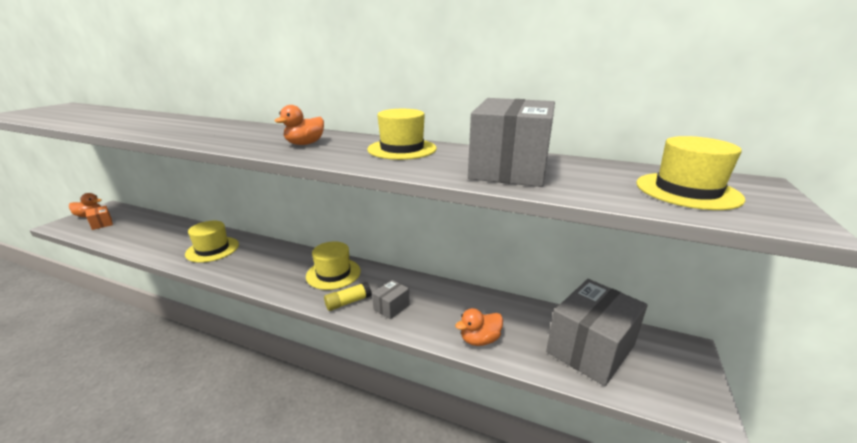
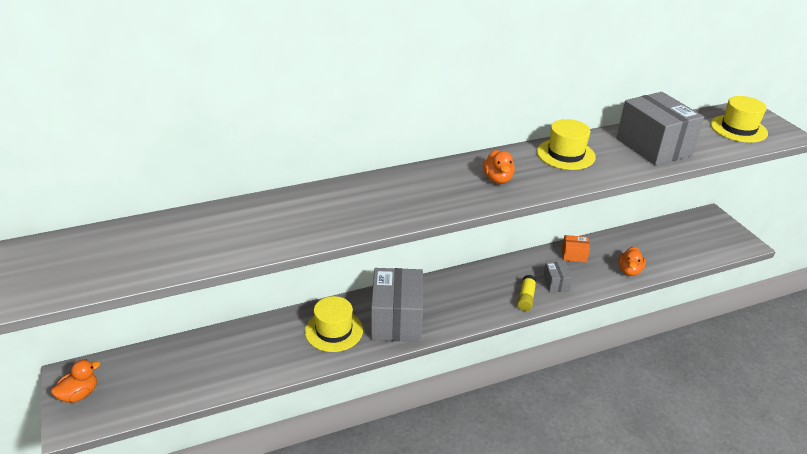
camera: 45 degrees left, 10 degrees up
orange box [86,206,113,230] -> orange box moved to [562,235,590,263]
yellow hat [306,241,361,290] -> none
grey box [546,279,648,386] -> grey box moved to [371,268,423,342]

